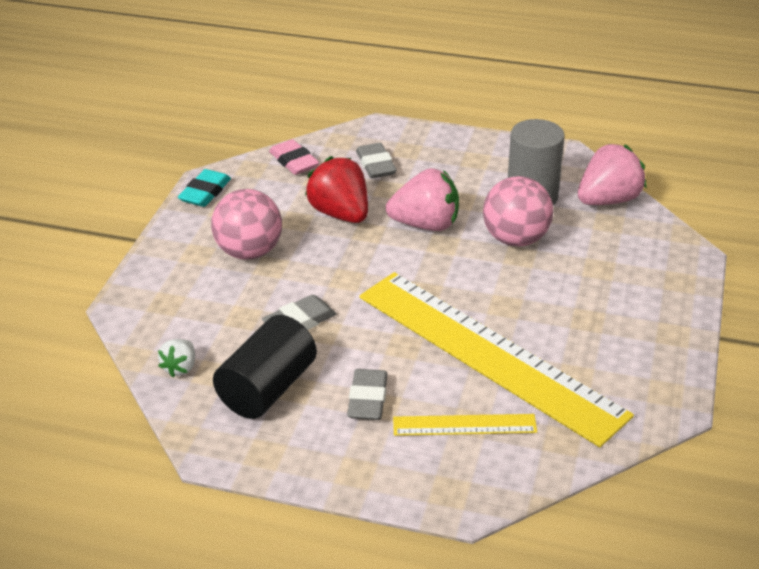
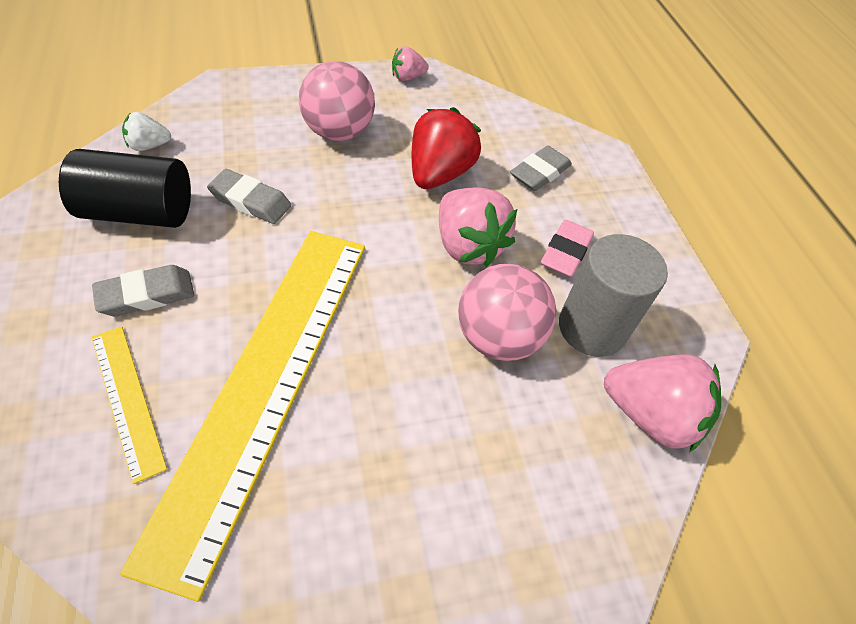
camera: 55 degrees right, 15 degrees up
turquoise eraser [178,169,231,207] -> pink strawberry [392,46,429,81]
pink eraser [269,139,319,175] -> pink eraser moved to [541,220,594,277]

